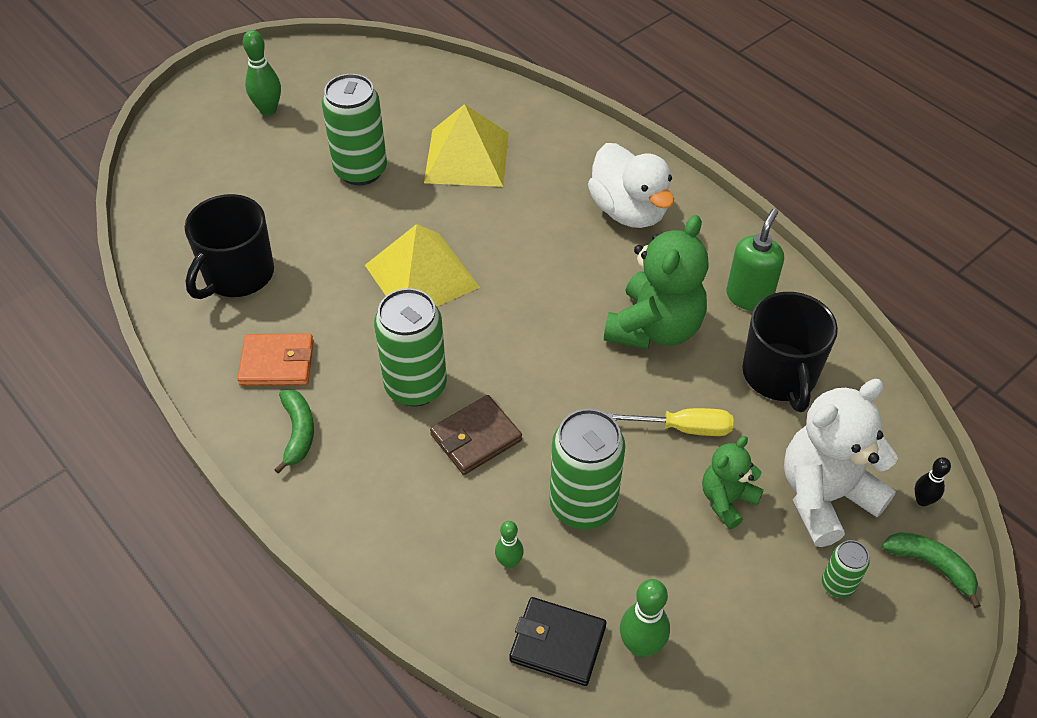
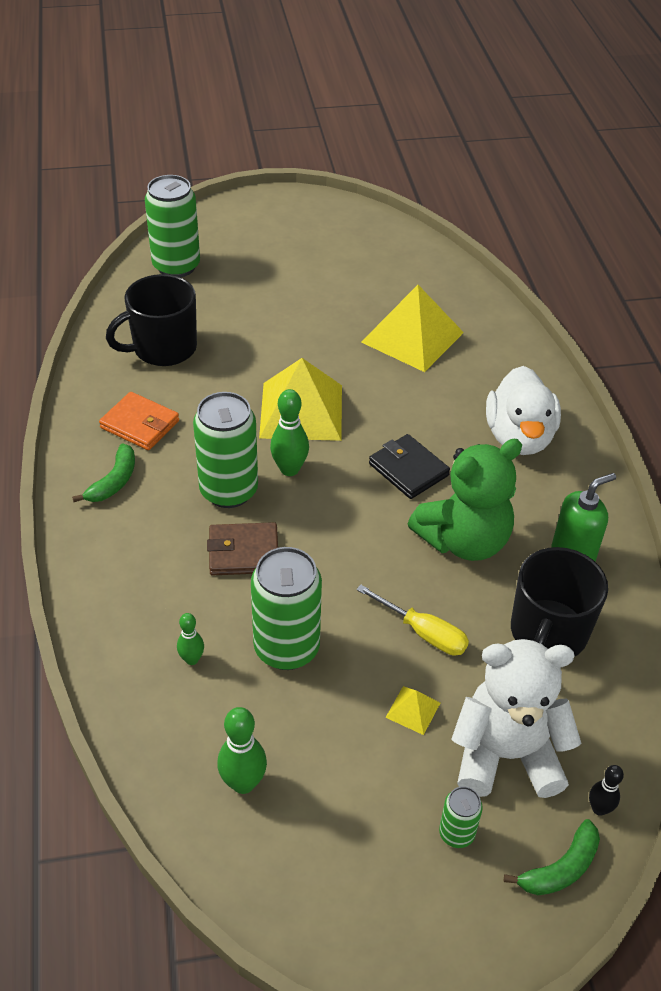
camera: 30 degrees right, 5 degrees down
green bowling pin [243,30,281,115] -> green bowling pin moved to [270,389,309,476]
green can [322,74,387,185] -> green can moved to [145,175,200,278]
black wallet [509,597,606,686] -> black wallet moved to [369,434,450,499]
green teddy bear [702,436,764,529] -> yellow pyramid [385,686,440,735]
green banana [882,532,981,608] -> green banana turned 75 degrees clockwise [504,819,600,895]

